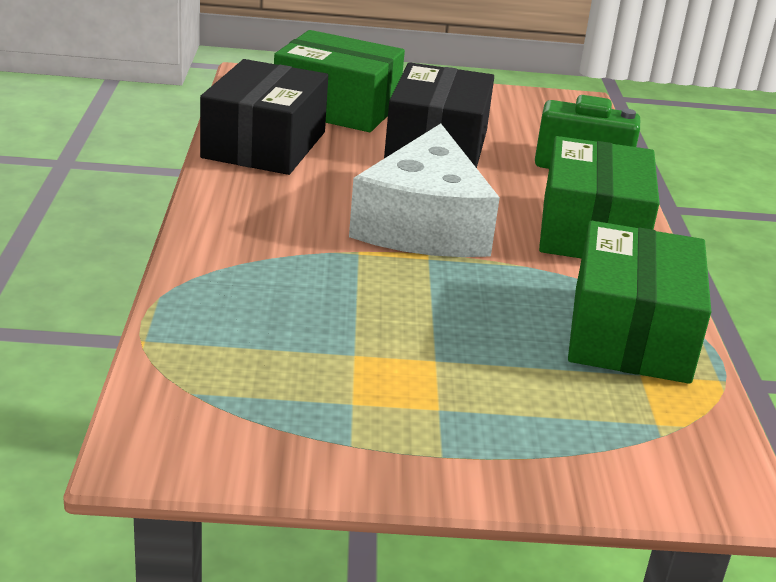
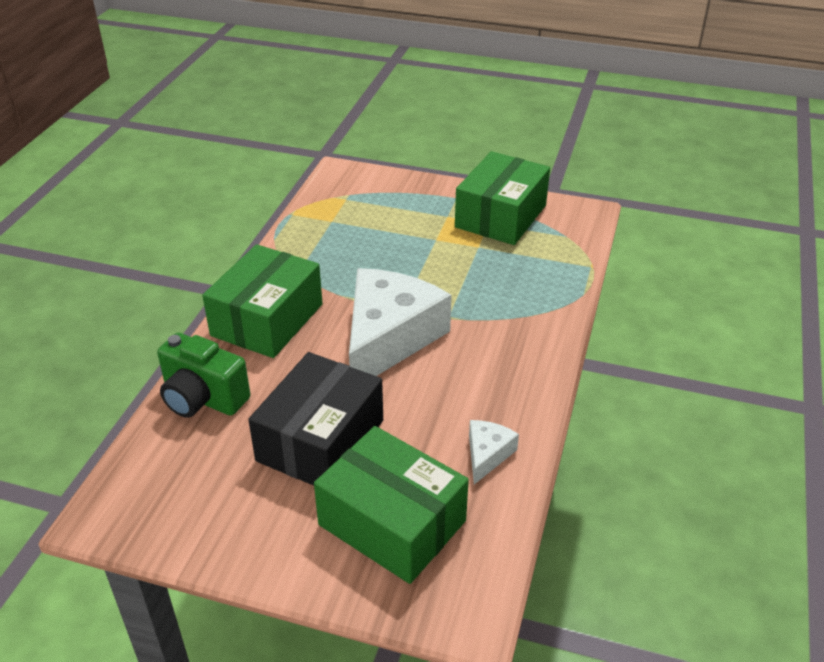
camera: 160 degrees left, 10 degrees up
black box [200,59,328,175] -> white cheese [469,420,519,484]
green box [568,221,711,384] -> green box moved to [455,151,550,245]

